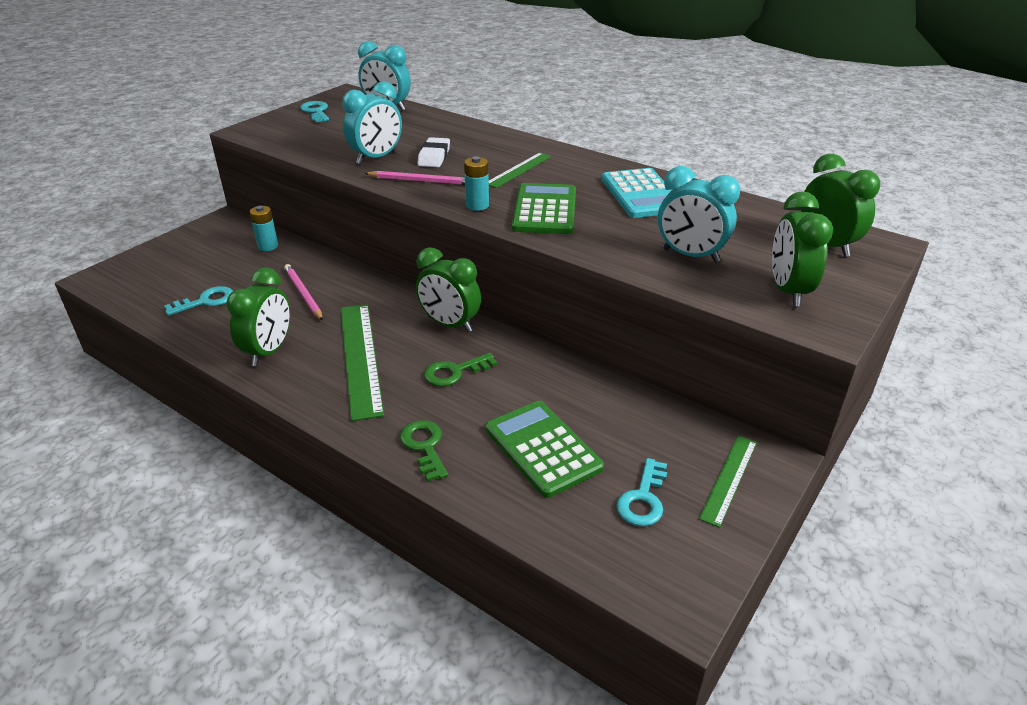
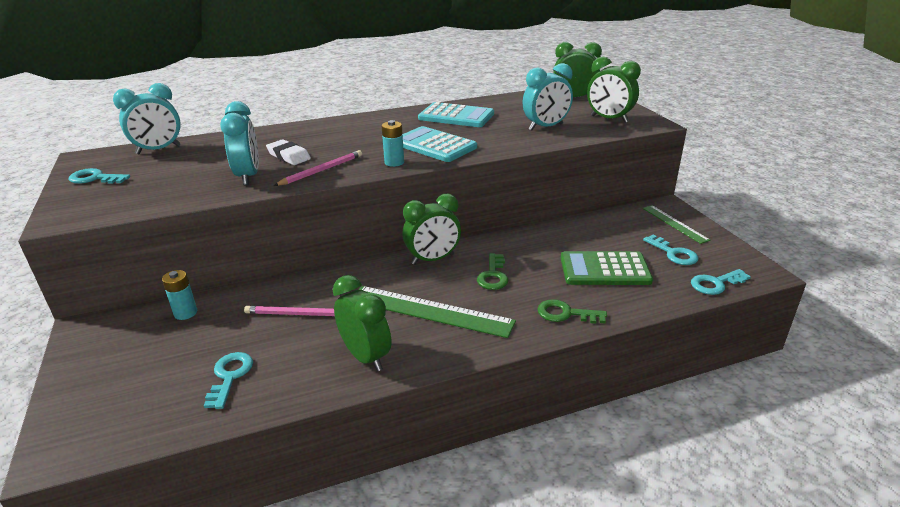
camera: 55 degrees left, 5 degrees down
green ruler [489,153,552,188] -> none
green calculator [512,183,576,234] -> turquoise calculator [402,126,477,162]
none -> turquoise key [691,269,751,295]

